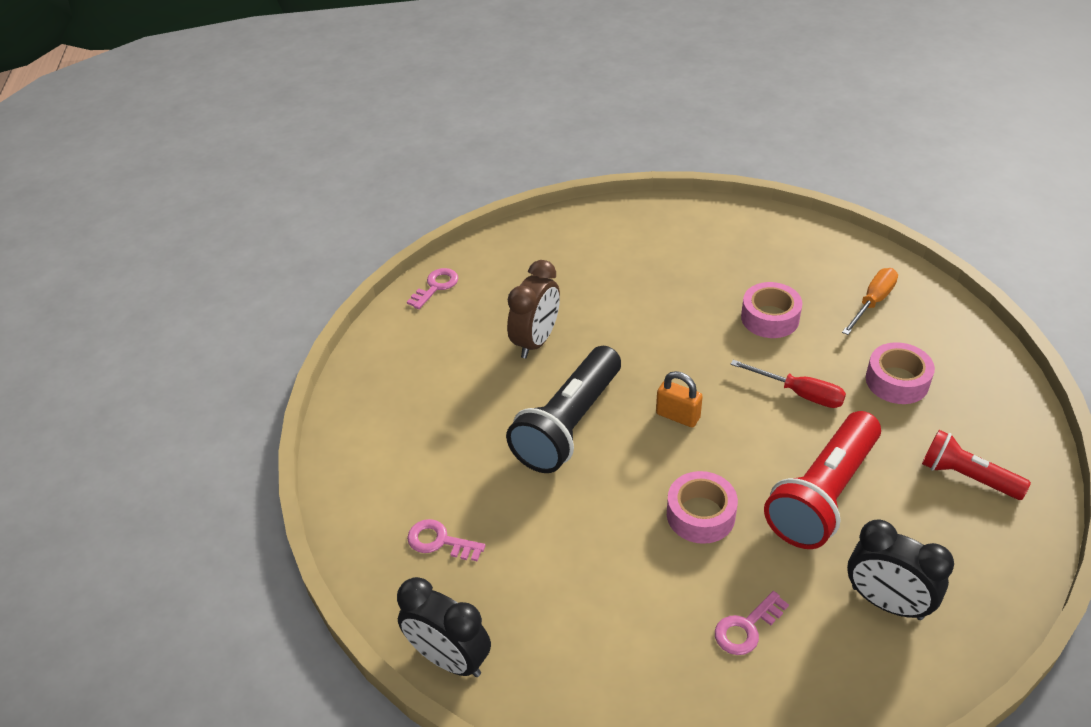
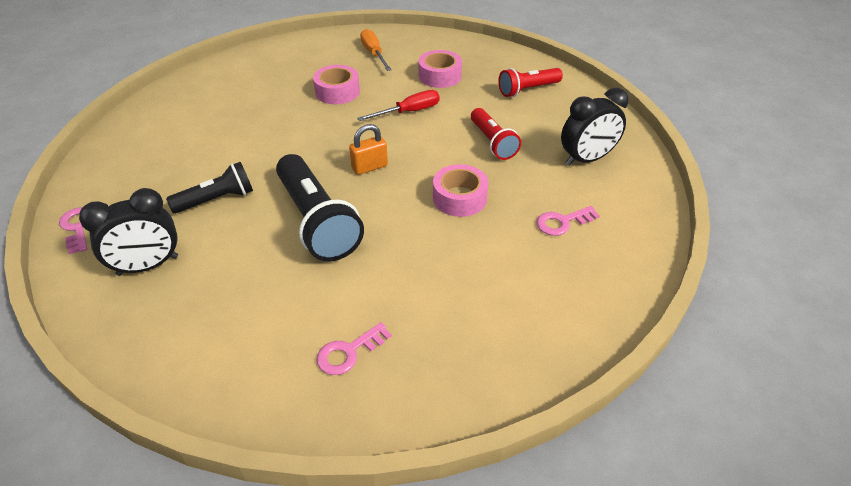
camera: 60 degrees left, 0 degrees up
black clock [397,577,491,677] -> black clock moved to [79,188,178,276]
brown clock [507,260,560,358] -> black flashlight [166,162,253,213]
pink key [715,591,789,655] -> pink key turned 75 degrees clockwise [537,206,600,236]
red flashlight [764,411,881,549] -> red flashlight [471,108,521,160], size x0.59

